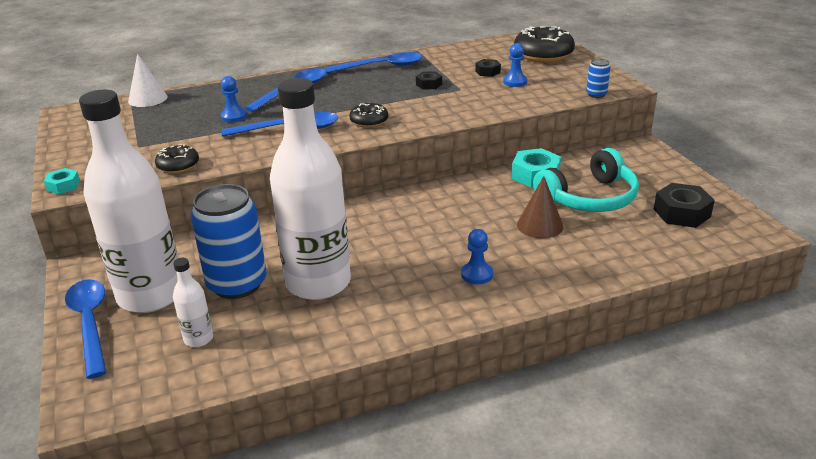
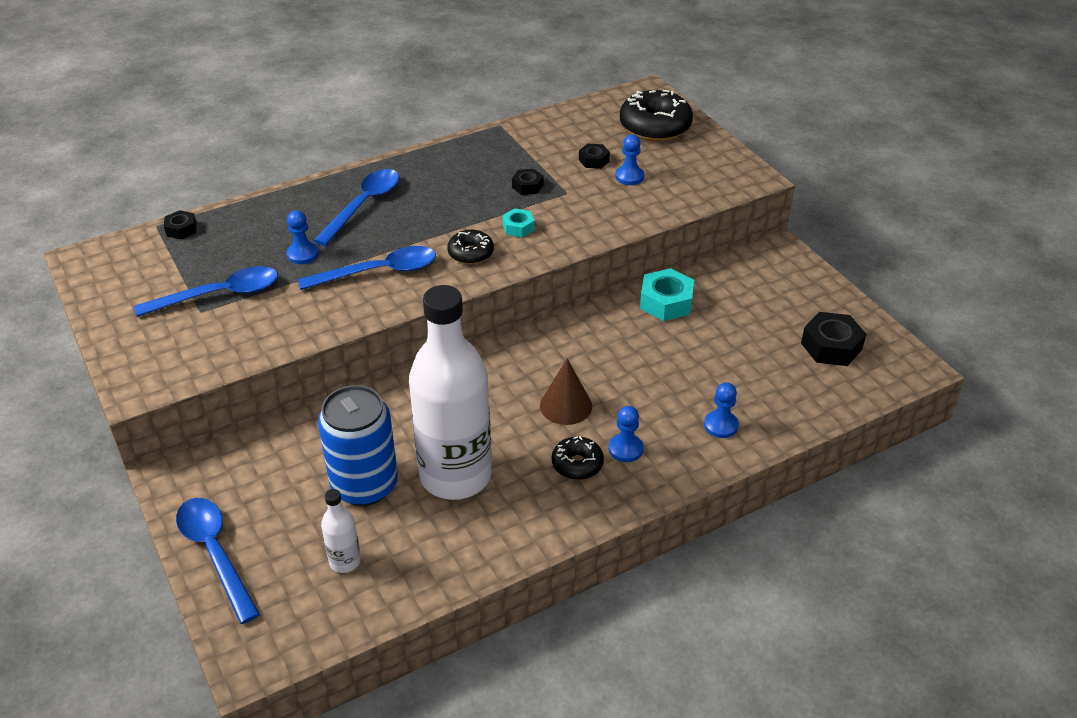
camera: 10 degrees left, 10 degrees up
turquoise nut [44,168,80,194] -> turquoise nut moved to [503,208,535,237]
white bottle [79,90,178,313] -> none
white cone [128,54,168,107] -> black nut [164,210,197,240]
black donut [155,144,199,174] -> black donut moved to [552,436,604,480]
blue spoon [324,52,422,73] -> blue spoon moved to [134,266,278,317]
brown cone [517,176,563,238] -> brown cone moved to [540,358,592,425]
turquoise headphones [533,148,639,212] -> none
blue can [586,58,611,98] -> none
none -> blue pawn [704,382,739,438]

